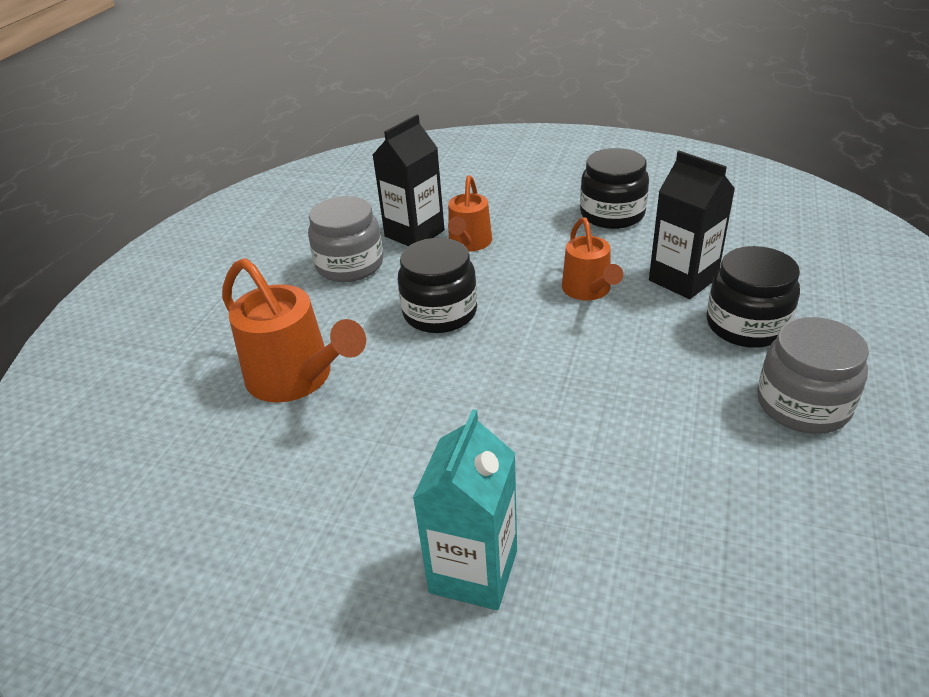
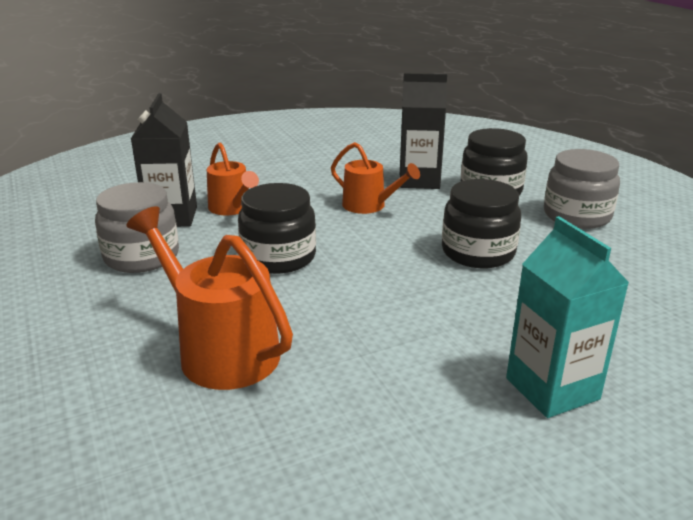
camera: 45 degrees left, 10 degrees down
orange watering can [222,258,366,403] -> orange watering can turned 135 degrees counterclockwise [126,206,293,390]
black jar [580,148,649,229] -> black jar moved to [442,179,521,268]

